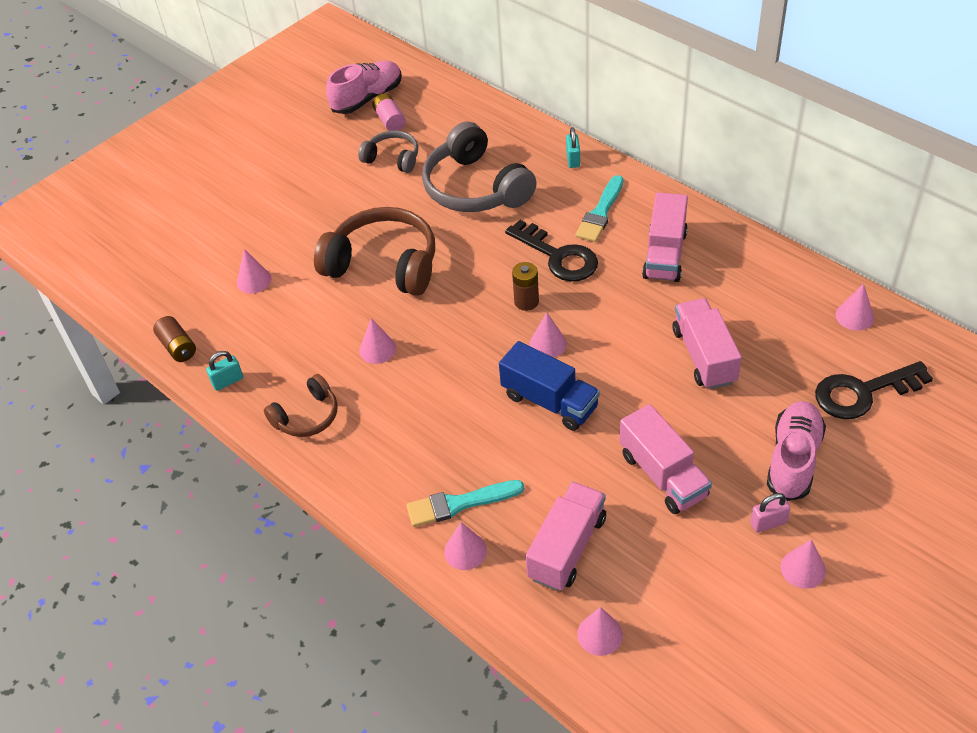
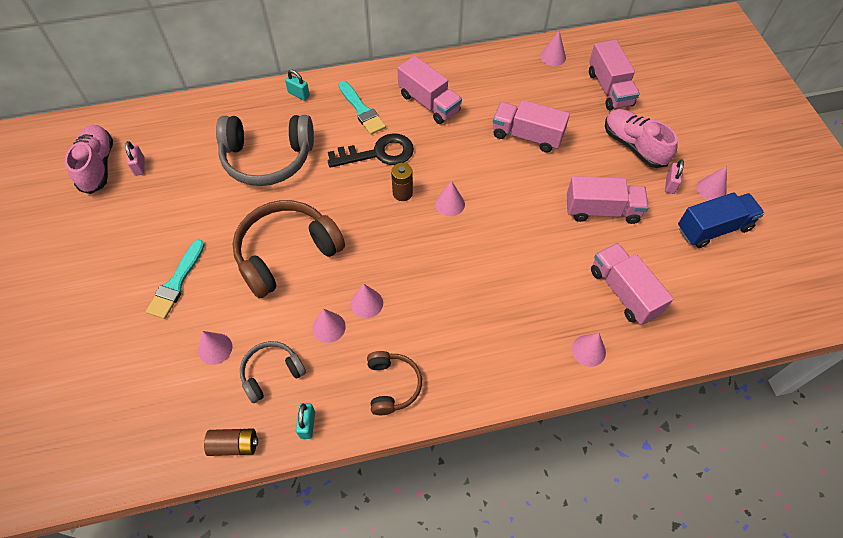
camera: 60 degrees left, 10 degrees up
grey headphones [358,130,418,173] -> grey headphones moved to [240,341,306,403]
pink battery [372,93,406,131] -> pink padlock [125,141,145,176]
turquoise brush [406,480,524,527] -> turquoise brush moved to [146,240,205,319]
blue truck [499,341,600,431] -> blue truck moved to [678,192,764,248]
pink cone [577,607,623,656] -> pink cone moved to [312,309,346,343]
black key [815,361,933,419] -> pink truck [589,40,640,110]

